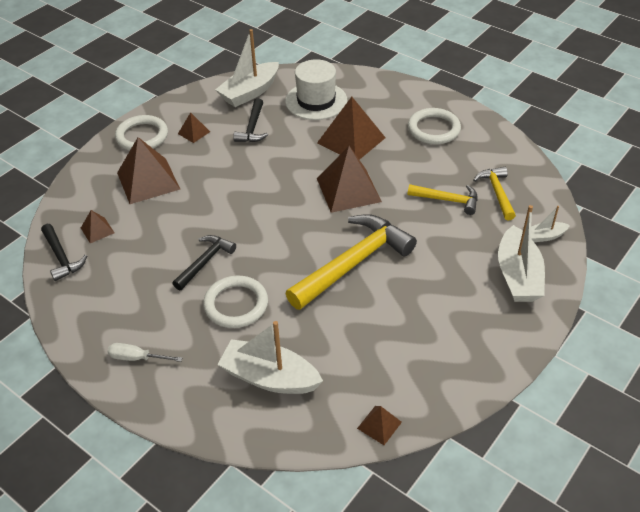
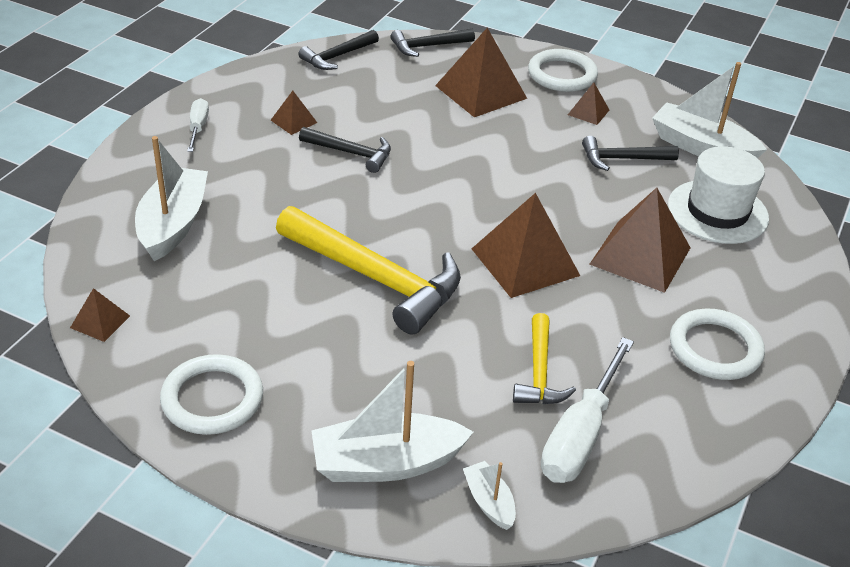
camera: 75 degrees right, 5 degrees down
brown pyramid [81,210,115,243] -> brown pyramid moved to [271,91,317,135]
white ring [203,276,268,328] -> white ring moved to [160,354,263,435]
yellow hammer [473,167,516,221] -> white screwdriver [541,337,634,483]
none -> black hammer [390,29,475,57]

